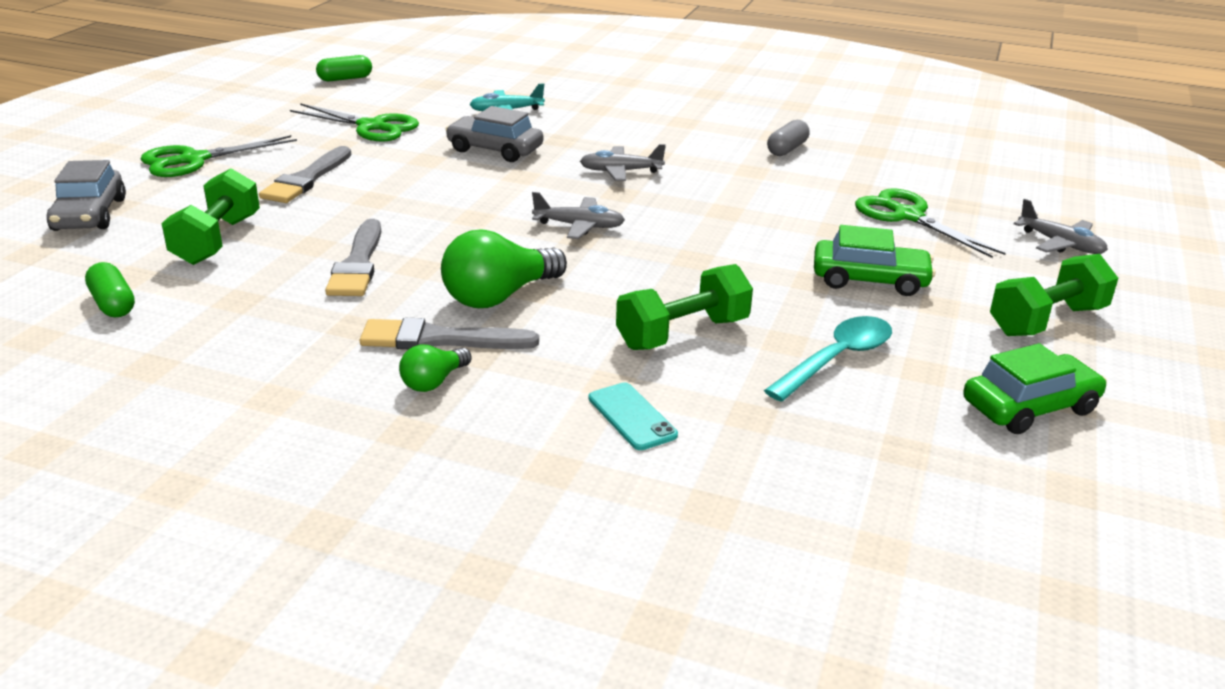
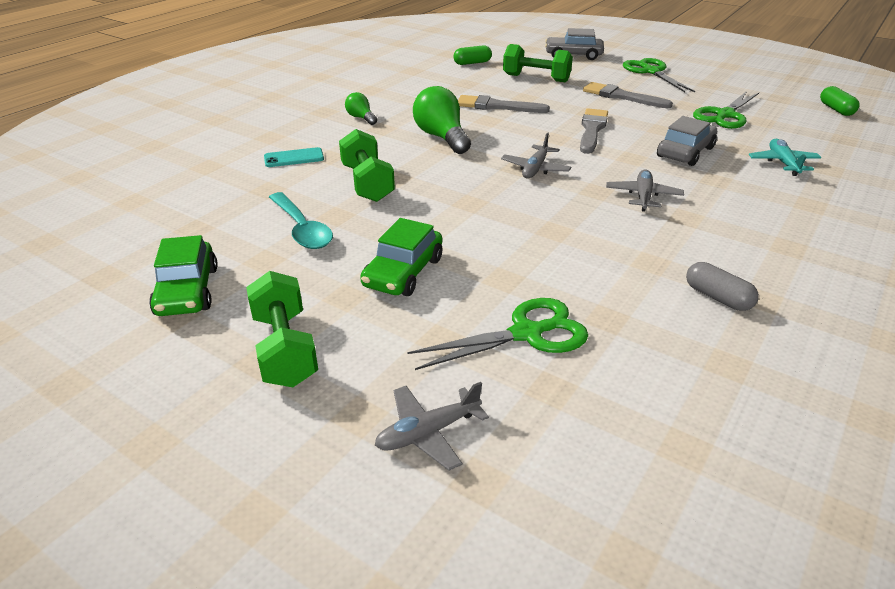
camera: 105 degrees right, 5 degrees up
grey brush [360,318,539,349] -> grey brush moved to [580,108,608,154]

